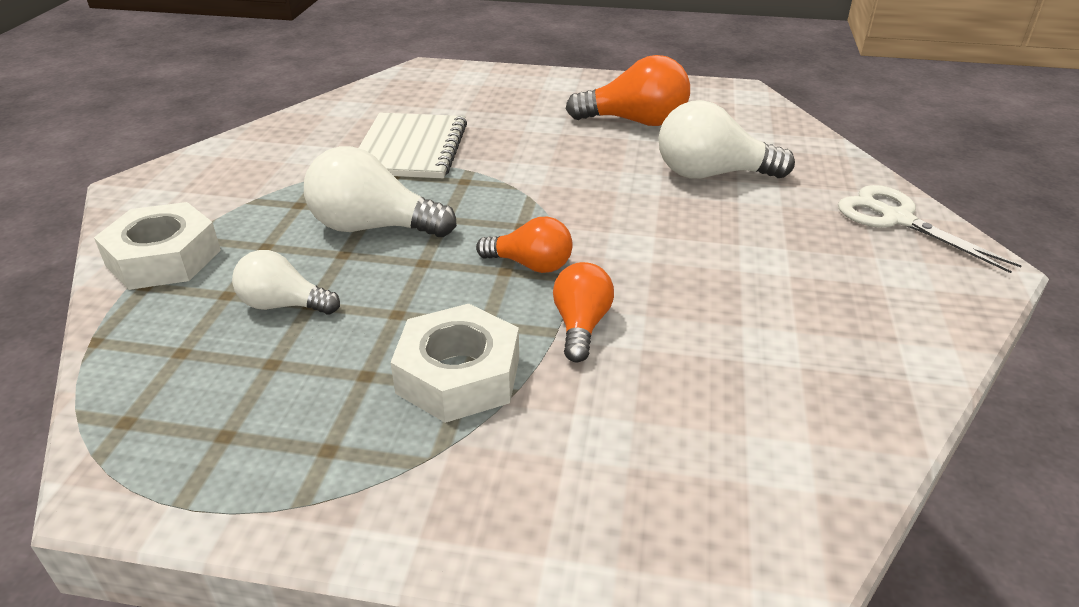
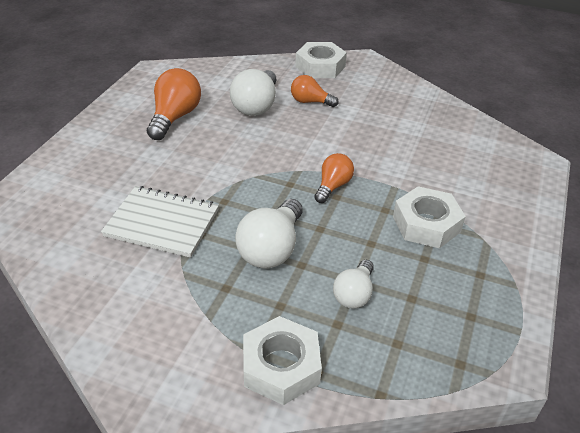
camera: 80 degrees left, 5 degrees up
orange light bulb [553,262,614,362] -> orange light bulb moved to [291,75,339,107]
white scissors [838,185,1022,273] -> white nut [295,42,347,78]

